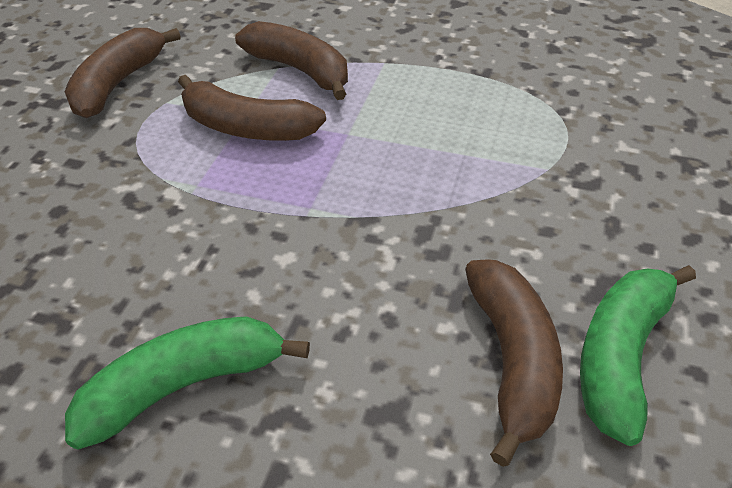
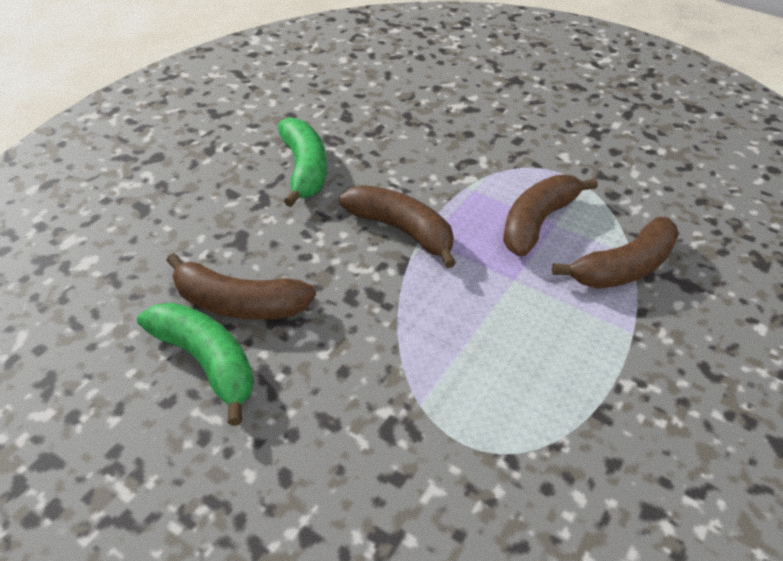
camera: 105 degrees right, 0 degrees up
brown banana [65,28,181,118] -> brown banana moved to [339,185,456,268]

